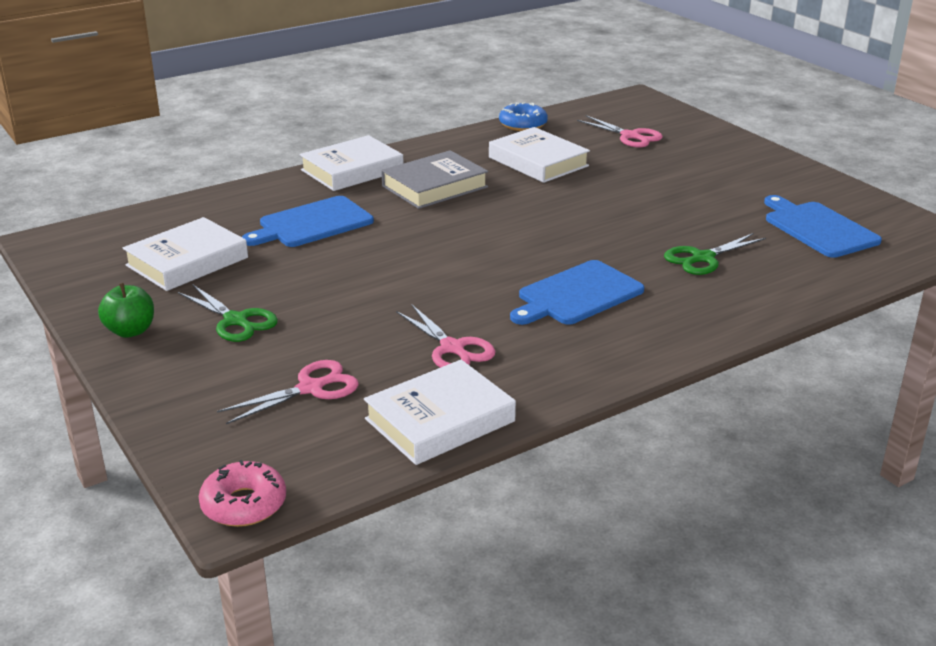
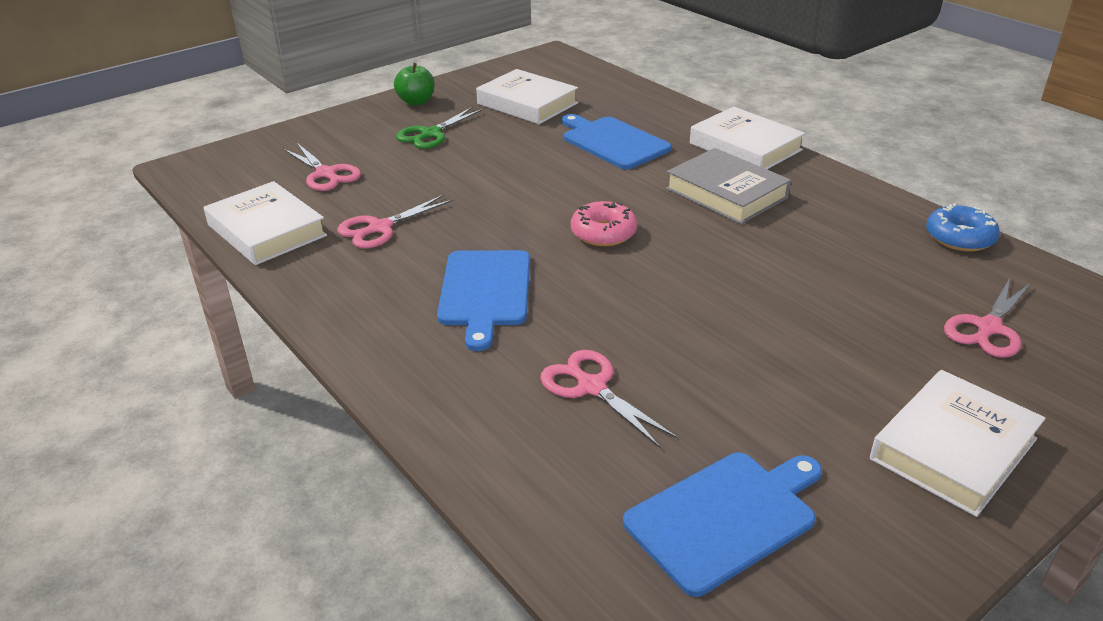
camera: 85 degrees right, 5 degrees up
pink donut [199,460,286,527] -> pink donut moved to [571,201,637,246]
white book [489,127,590,183] -> white book moved to [870,370,1046,517]
blue cutting board [510,260,644,325] -> blue cutting board turned 135 degrees counterclockwise [437,250,530,351]
green scissors [664,233,766,275] -> pink scissors [540,350,677,448]

